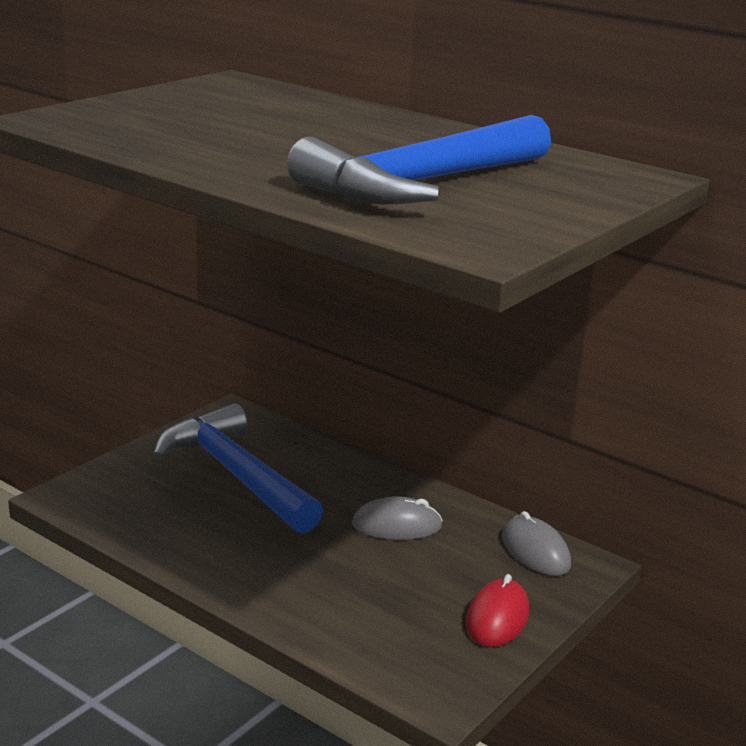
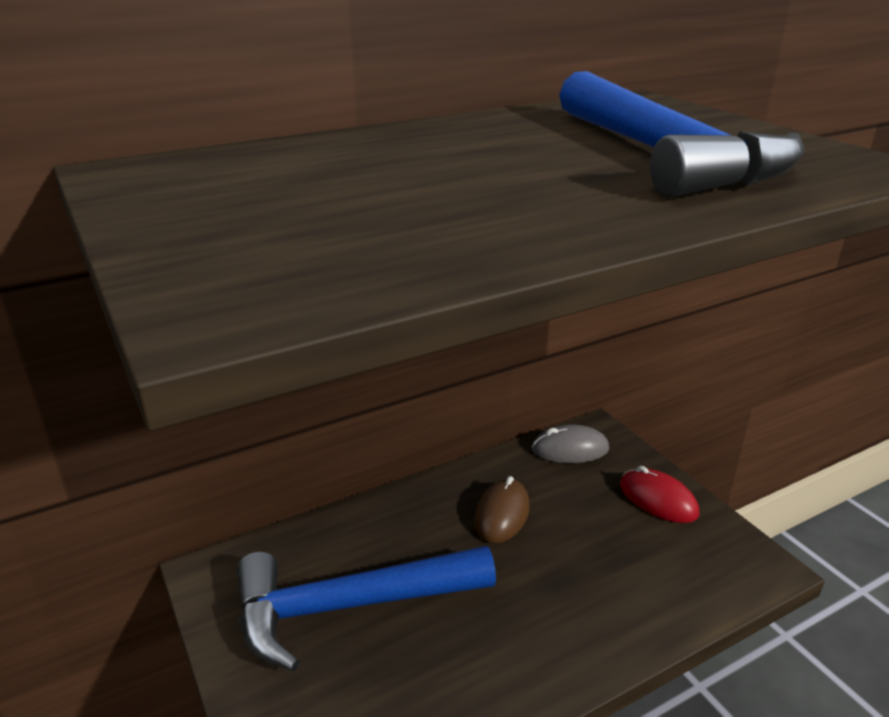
camera: 65 degrees left, 5 degrees up
grey mouse [352,496,443,540] -> brown mouse [474,476,530,543]

